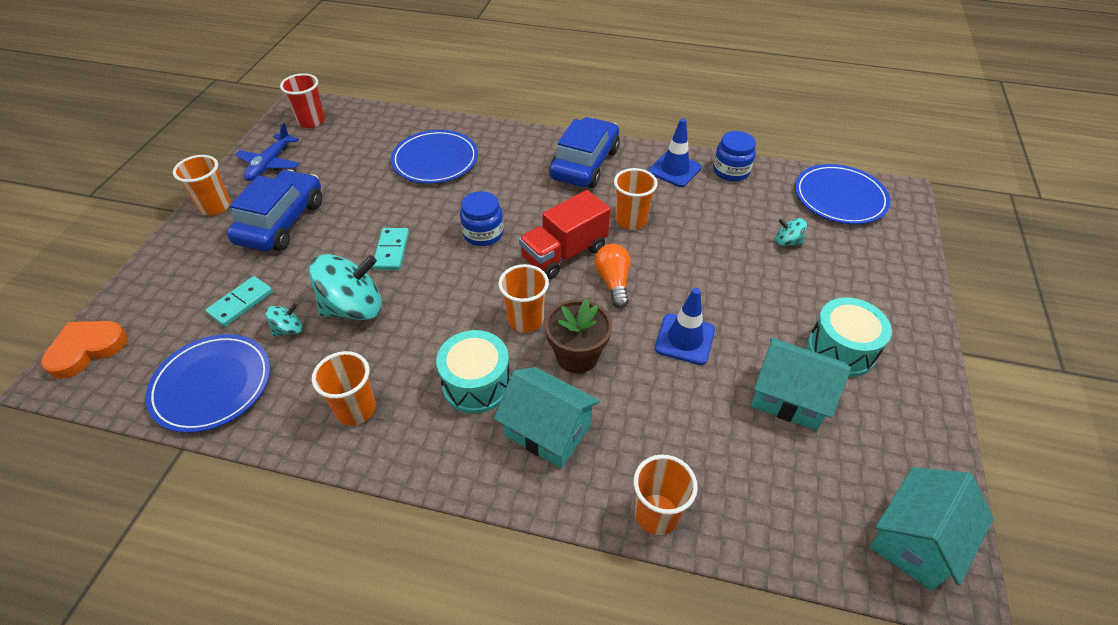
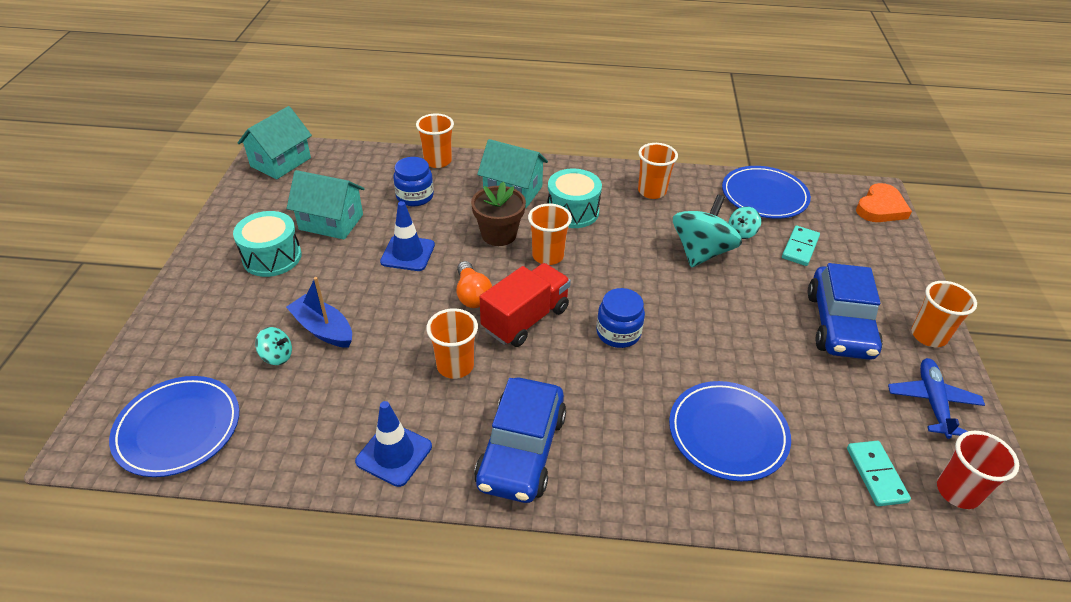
camera: 170 degrees right, 5 degrees down
turquoise spinning top [309,254,382,320] -> turquoise spinning top turned 150 degrees clockwise [673,195,742,268]
turquoise domino [372,228,409,270] -> turquoise domino moved to [847,441,911,506]
blue jar [713,131,756,181] -> blue jar moved to [393,157,434,206]
none -> blue boat [286,277,352,348]

